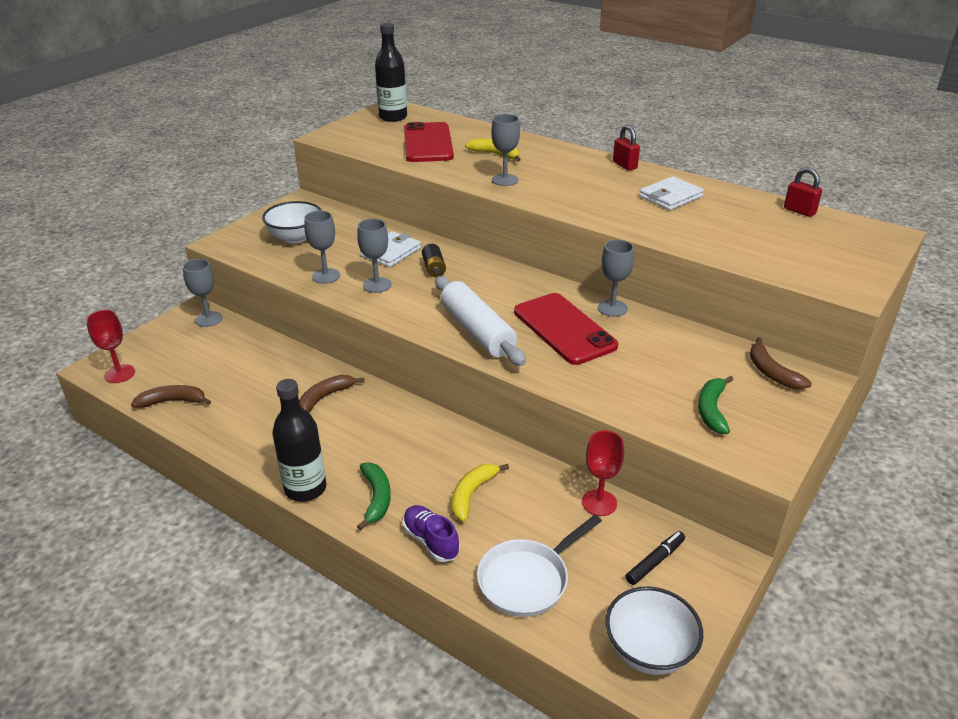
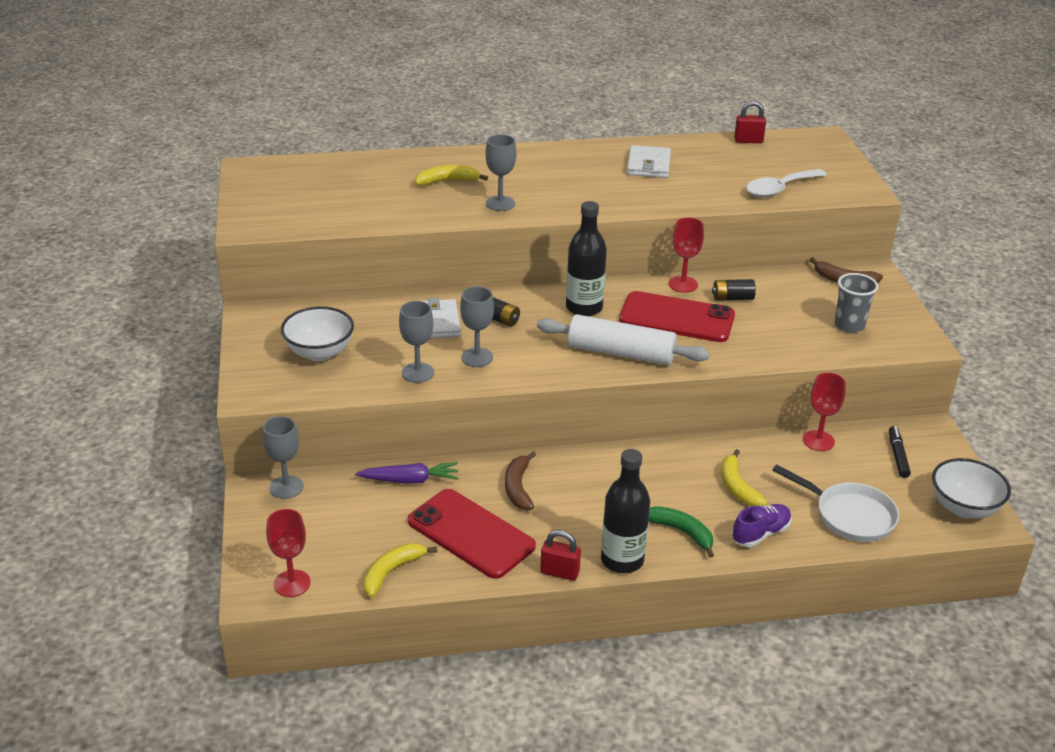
camera: 45 degrees left, 0 degrees up
brown banana [131,385,211,408] -> yellow banana [363,543,437,597]
black bottle [375,23,407,122] -> black bottle moved to [566,201,607,316]
purple shoe [403,505,460,562] -> purple shoe turned 135 degrees clockwise [732,504,791,547]
red phone [404,122,454,162] -> red phone moved to [408,489,536,579]
white pan [477,515,602,617] -> white pan turned 60 degrees counterclockwise [772,465,899,542]
grey goblet [598,240,634,317] -> red goblet [669,218,704,293]
red padlock [613,125,640,170] -> red padlock moved to [540,530,581,581]
green banana [698,376,734,434] -> grey cup [834,273,878,333]
none -> purple carrot [355,462,459,484]
none -> black battery [712,279,756,301]
none -> white spoon [746,169,827,197]

